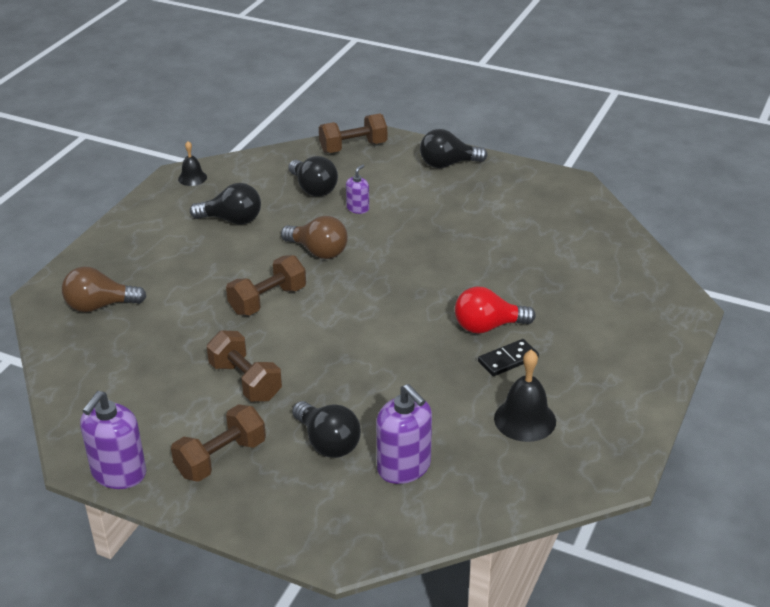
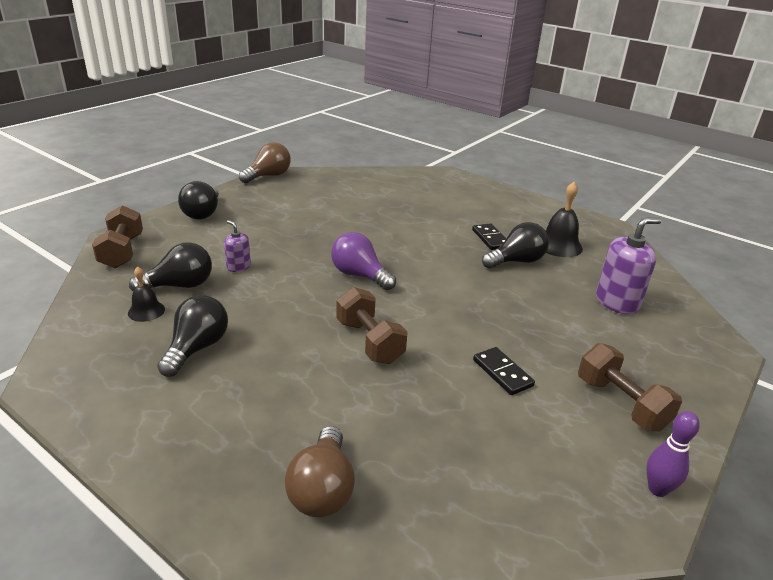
camera: 80 degrees left, 5 degrees down
purple soap dispenser [80,391,146,489] -> purple bowling pin [646,411,700,497]
black bell [178,141,207,186] -> black bell moved to [128,266,165,322]
brown dumbbell [207,330,282,402] -> black domino [473,347,535,395]
brown light bulb [281,216,348,259] -> brown light bulb moved to [239,142,291,183]
black light bulb [292,401,361,458] -> black light bulb moved to [482,222,549,269]
red light bulb [455,286,536,334] -> none
none -> purple light bulb [331,232,396,290]

